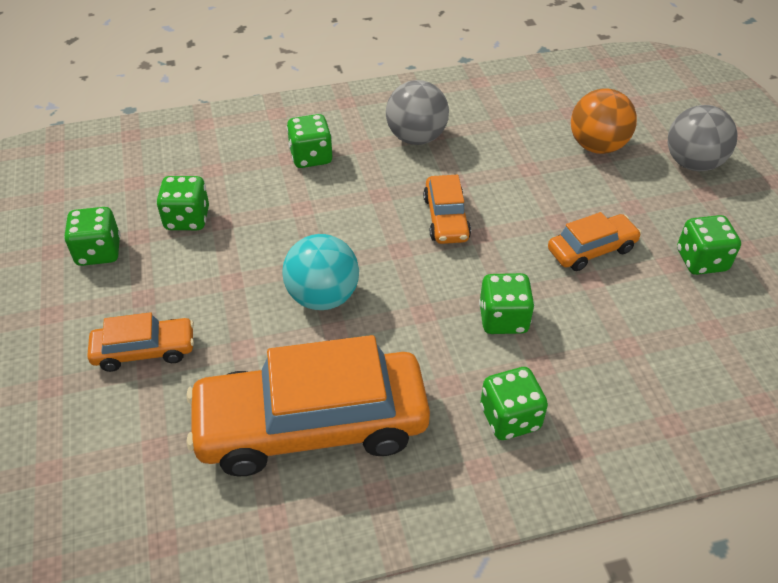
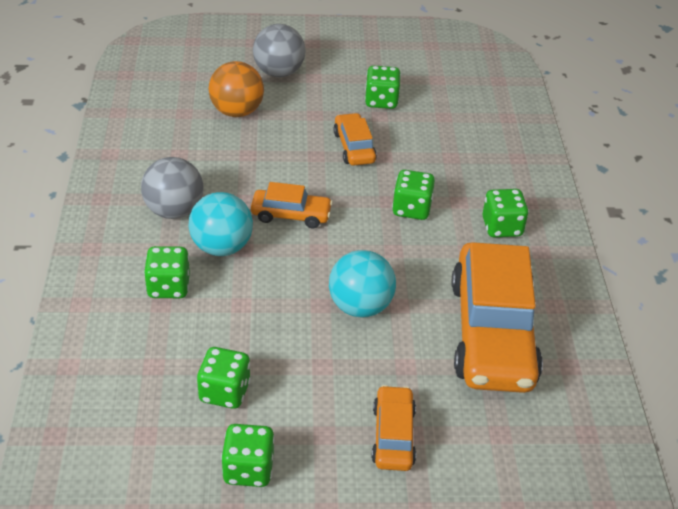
camera: 80 degrees left, 5 degrees down
none -> turquoise ball [189,192,253,256]

